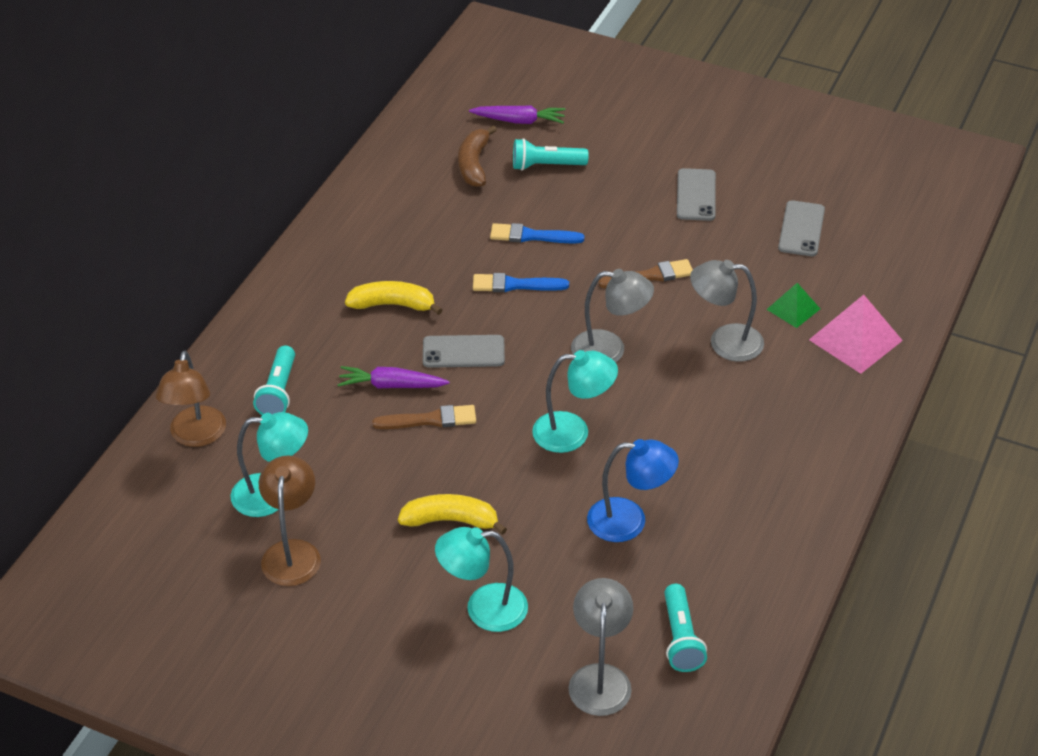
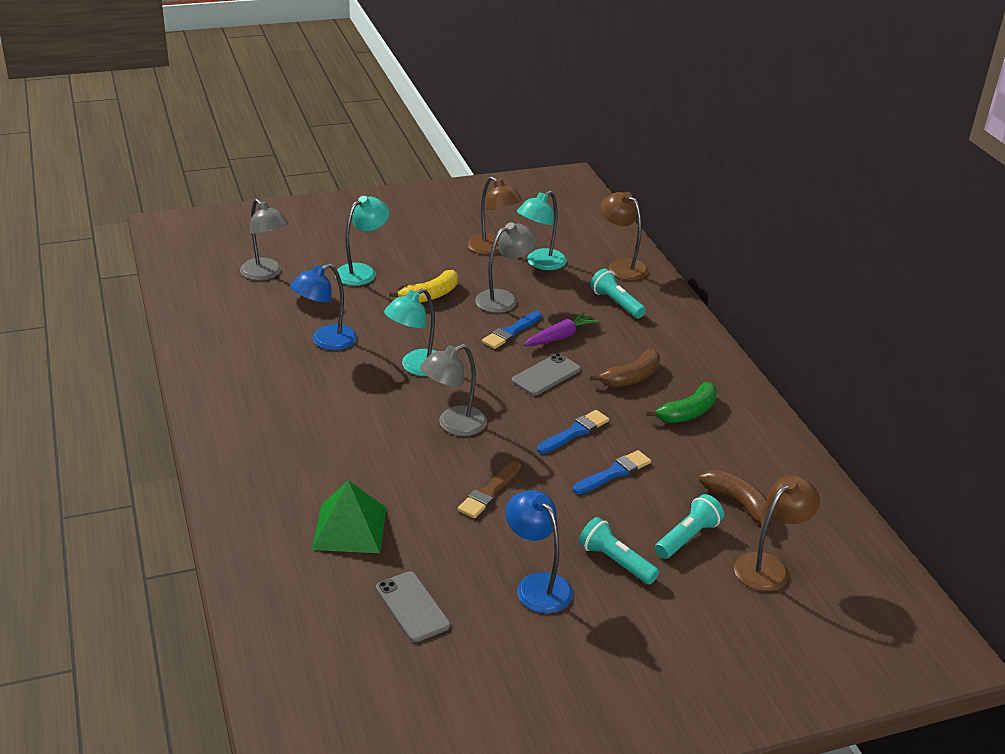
camera: 135 degrees right, 10 degrees down
yellow banana [345,281,442,315] -> brown banana [590,349,660,388]
brown brush [372,405,476,429] -> blue brush [482,311,542,349]
purple carrot [469,106,565,124] -> brown lamp [734,476,820,591]
turquoise flashlight [664,584,707,672] -> turquoise flashlight moved to [579,517,659,585]
grey phone [677,168,716,221] -> blue lamp [505,490,573,613]
grey lamp [690,260,764,362] -> grey lamp moved to [475,222,537,313]
green pyramid [766,283,820,328] -> green pyramid [312,480,387,553], size x1.70
pink pyramid [809,295,903,374] -> none
none -> green banana [646,382,717,423]

